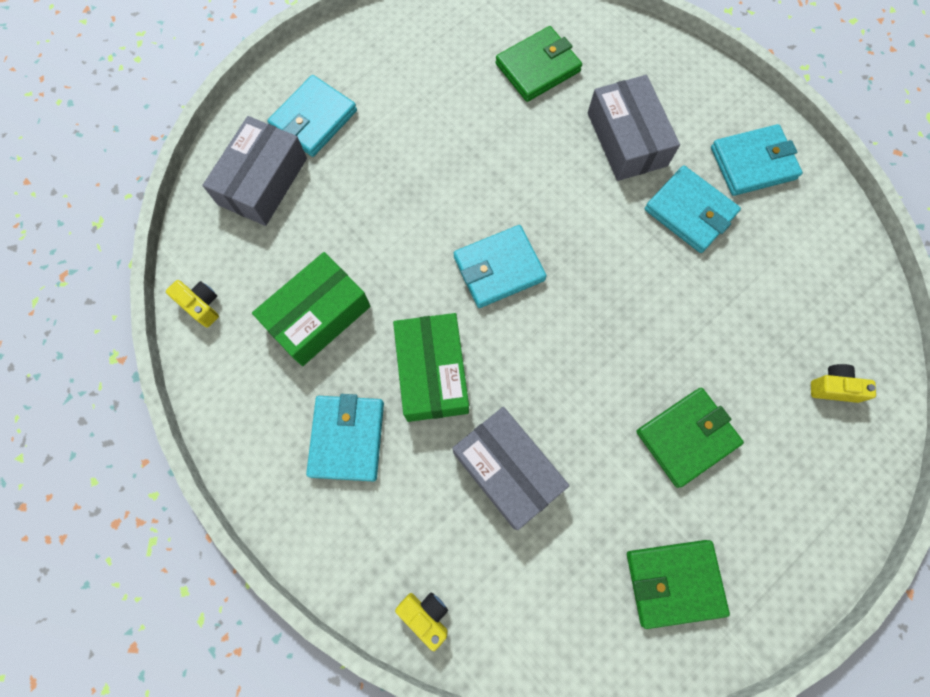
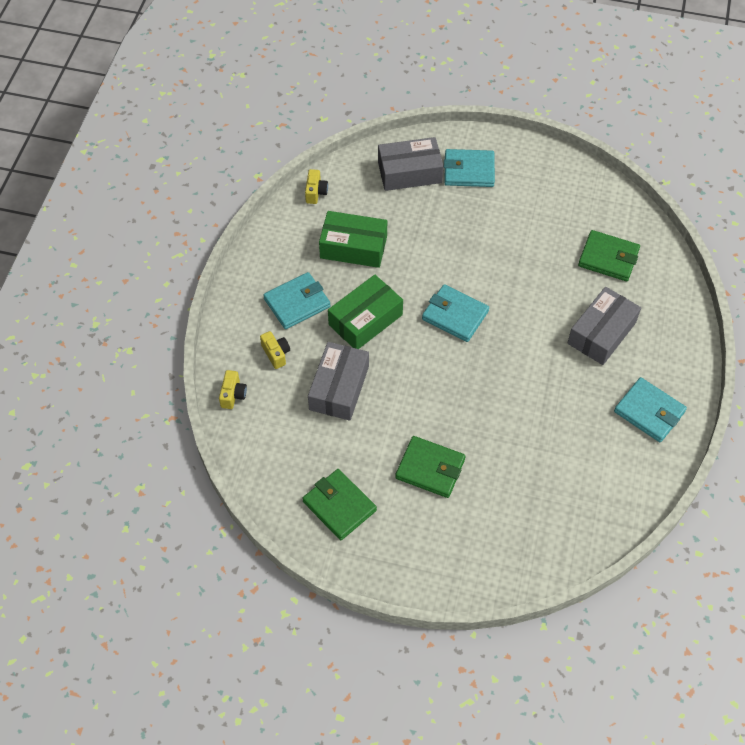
camera: 55 degrees right, 15 degrees down
turquoise wallet [645,166,741,253] -> none
yellow camera [811,364,876,403] -> yellow camera moved to [260,331,290,369]

